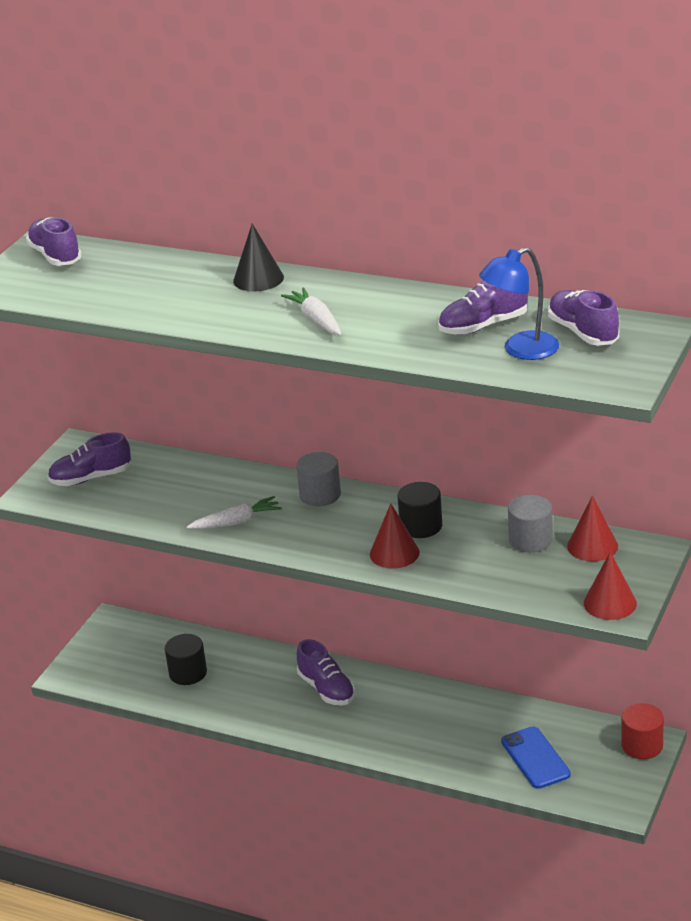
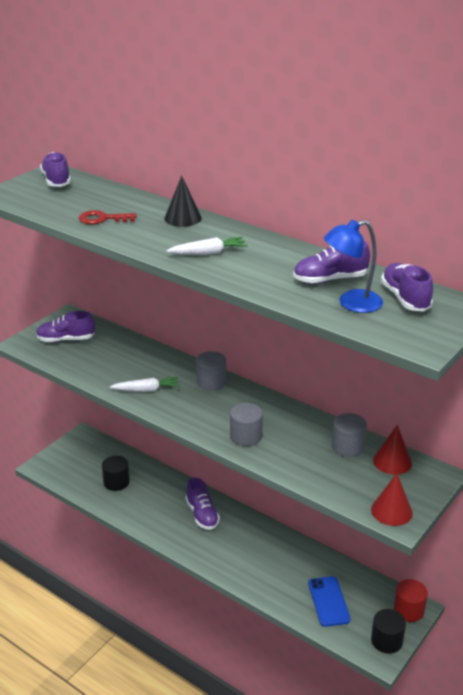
camera: 10 degrees right, 0 degrees up
white carrot [281,287,341,335] -> white carrot turned 90 degrees clockwise [166,237,248,255]
red cone [370,503,420,569] -> grey cylinder [230,403,263,446]
black cylinder [397,482,442,538] -> black cylinder moved to [371,609,406,654]
none -> red key [79,210,136,224]

